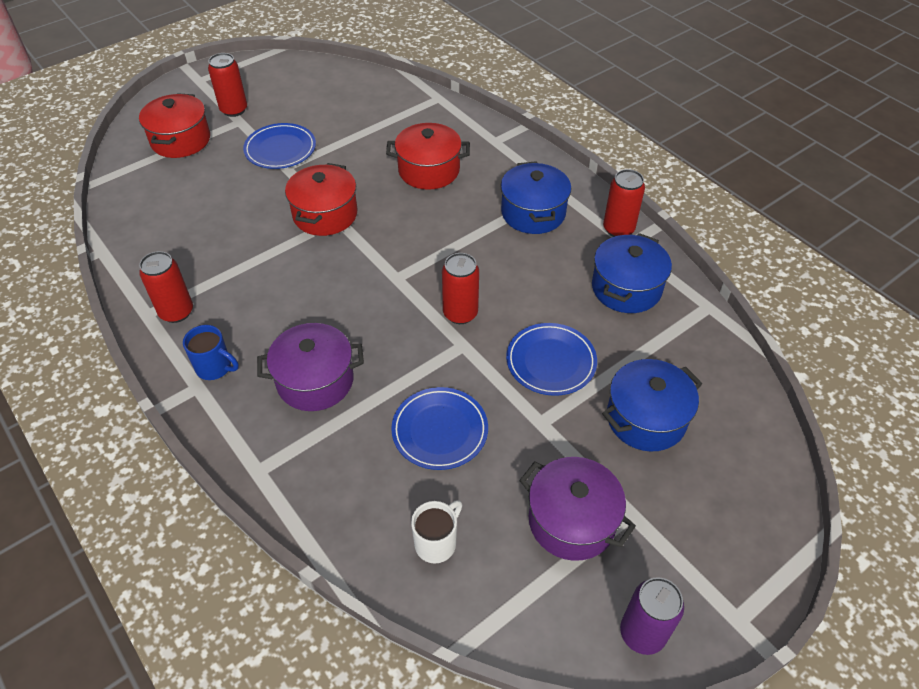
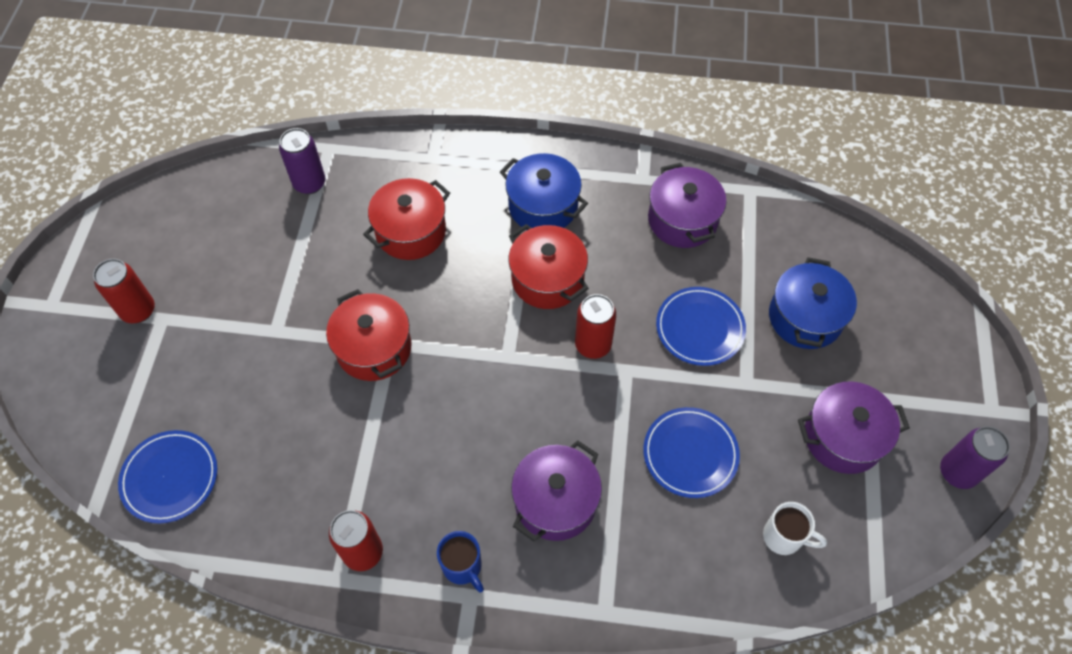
camera: 45 degrees left, 10 degrees up
red pot [139,93,210,158] -> red pot moved to [508,224,589,309]
blue mug [183,325,239,380] -> blue mug turned 75 degrees clockwise [437,531,484,593]
blue plate [243,123,316,169] -> blue plate moved to [118,430,217,524]
white mug [411,500,462,563] -> white mug turned 120 degrees clockwise [763,502,827,555]
blue pot [592,233,672,313] -> purple pot [648,163,726,248]
red can [603,169,645,237] -> none
none -> purple can [279,128,325,194]

